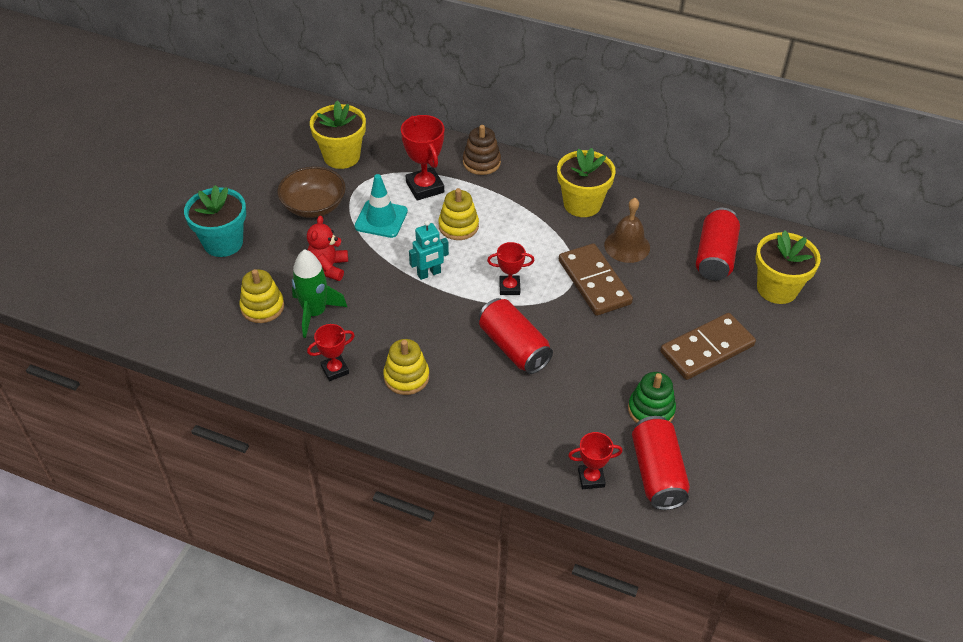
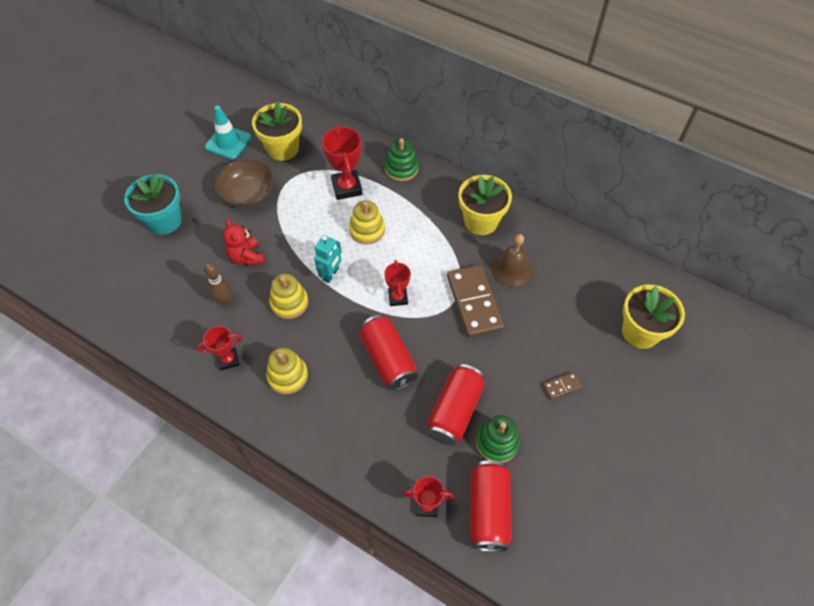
camera: 10 degrees right, 10 degrees up
yellow stacking toy [240,269,284,323] -> yellow stacking toy moved to [269,274,308,319]
green rocket [292,249,347,338] -> brown bowling pin [204,263,232,305]
red teddy bear [307,216,348,281] -> red teddy bear turned 45 degrees counterclockwise [223,219,264,266]
turquoise traffic cone [355,174,408,238] -> turquoise traffic cone moved to [205,106,252,159]
turquoise robot [409,220,449,280] -> turquoise robot turned 45 degrees counterclockwise [314,235,341,283]
brown stacking toy [463,125,501,175] -> green stacking toy [385,138,418,182]
red trophy [487,242,535,295] -> red trophy turned 75 degrees clockwise [384,260,411,306]
brown domino [660,313,756,380] -> brown domino [543,372,582,399], size x0.44
red can [696,208,740,281] -> red can moved to [426,364,485,445]

